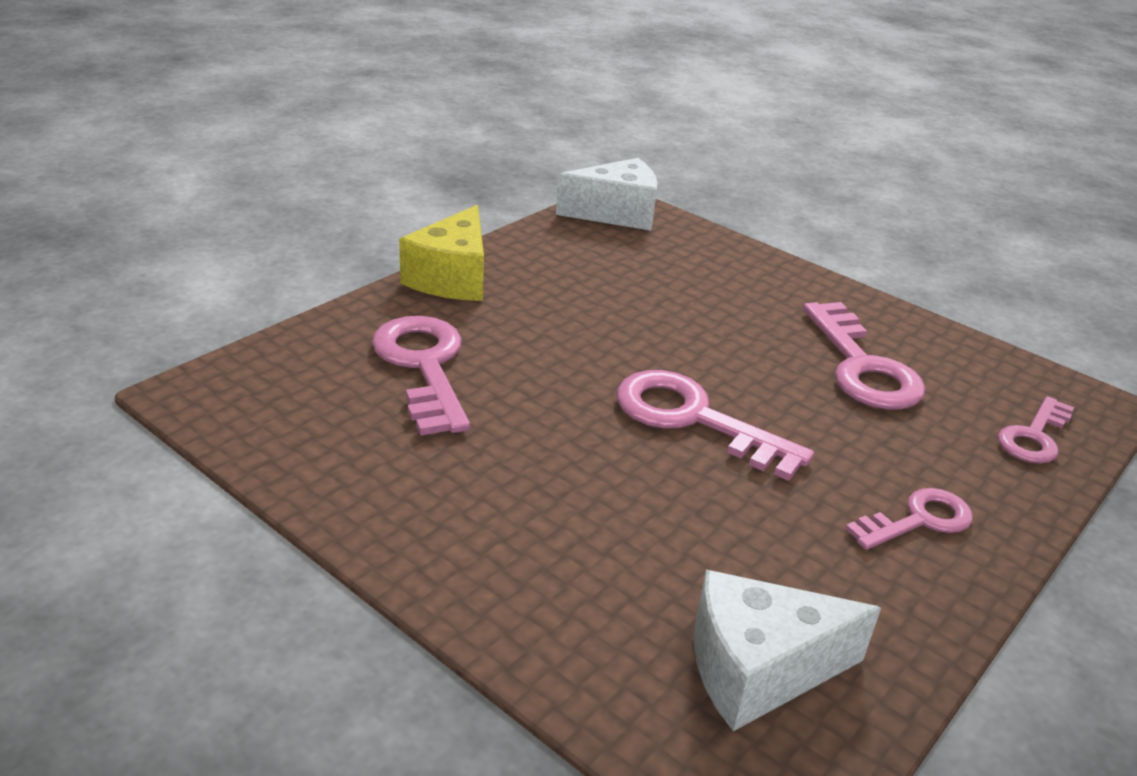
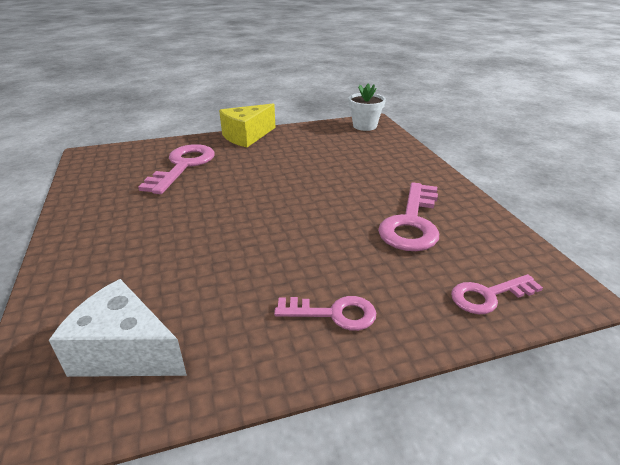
camera: 35 degrees right, 0 degrees up
white cheese [556,158,658,231] -> white flower pot [349,84,386,131]
pink key [617,370,814,481] -> none

